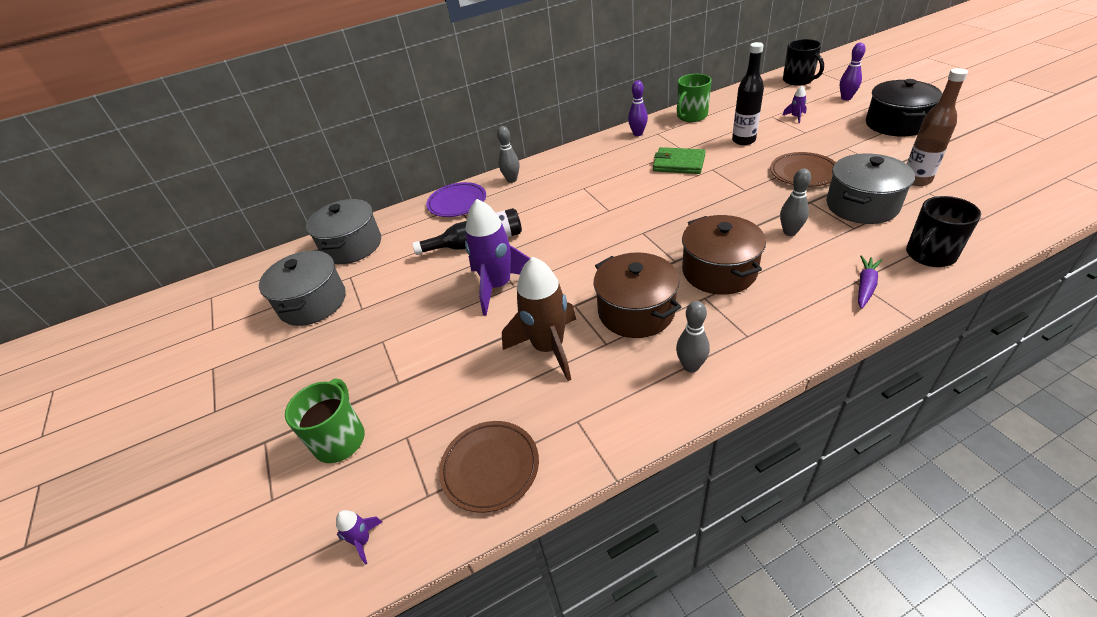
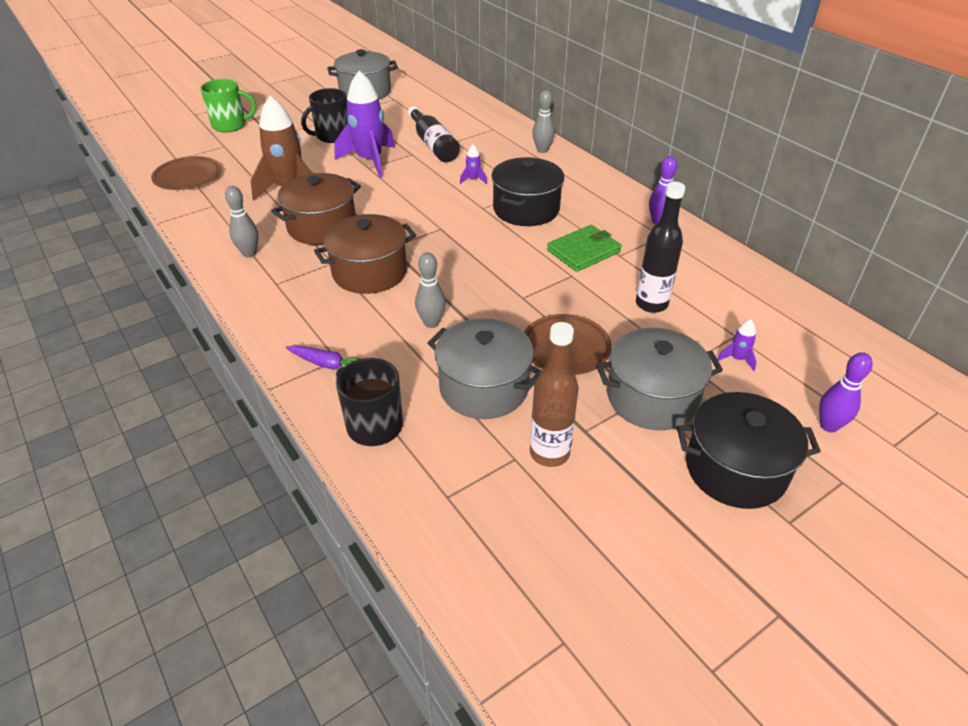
camera: 75 degrees right, 0 degrees up
grey pot [306,199,381,264] -> grey pot moved to [596,328,723,430]
purple rocket [336,510,382,565] -> purple rocket moved to [460,144,487,184]
purple plate [426,182,486,217] -> none
green wallet [653,147,706,174] -> green wallet turned 45 degrees clockwise [547,225,622,272]
green mug [677,74,712,122] -> none
black mug [783,39,824,86] -> black mug moved to [301,88,348,143]
none -> black pot [491,157,565,226]

